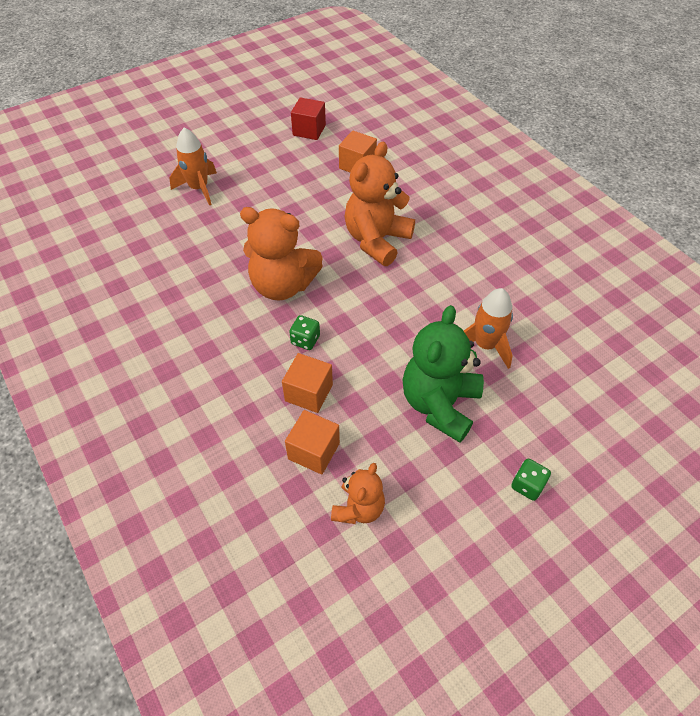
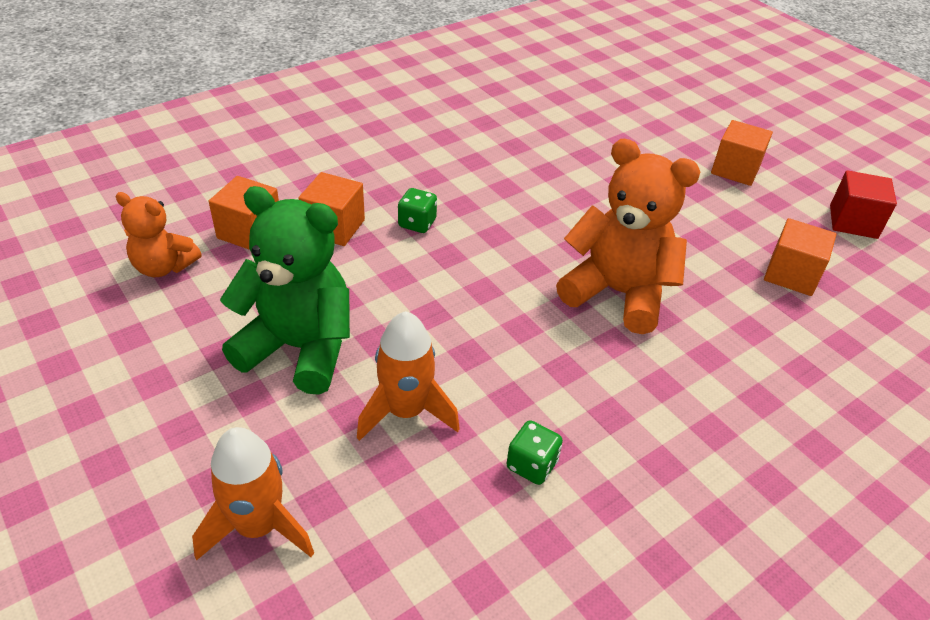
camera: 85 degrees right, 10 degrees down
orange rocket [169,127,217,206] -> orange rocket moved to [192,427,314,561]
orange teddy bear [240,207,323,301] -> none
green dice [511,459,551,501] -> green dice moved to [506,420,563,485]
none -> orange cube [711,120,773,186]

